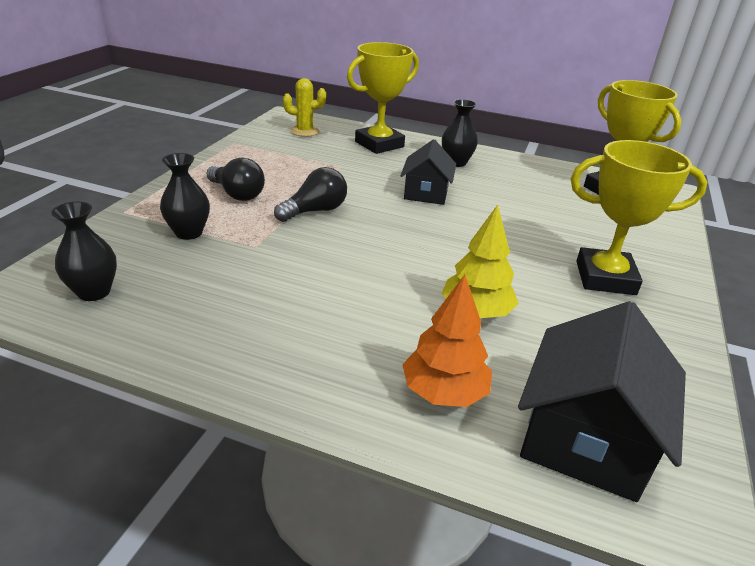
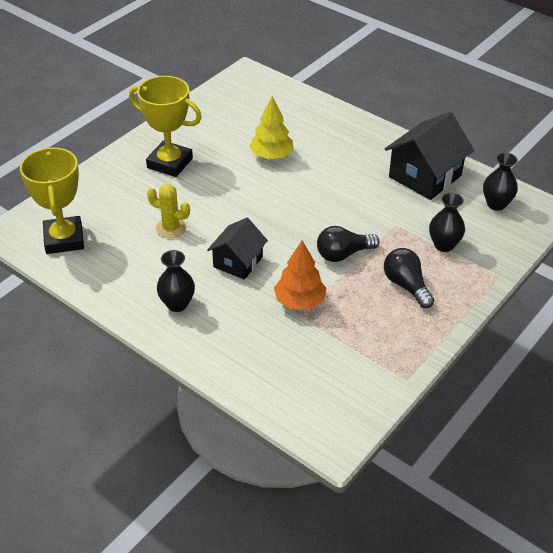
camera: 160 degrees left, 10 degrees up
yellow cactus [283,78,326,137] -> yellow cactus moved to [147,184,190,238]
yellow trophy [347,42,419,154] -> none
orange tree [402,275,492,407] -> orange tree moved to [274,240,326,310]
black house [518,301,686,502] -> black house moved to [384,112,474,200]

